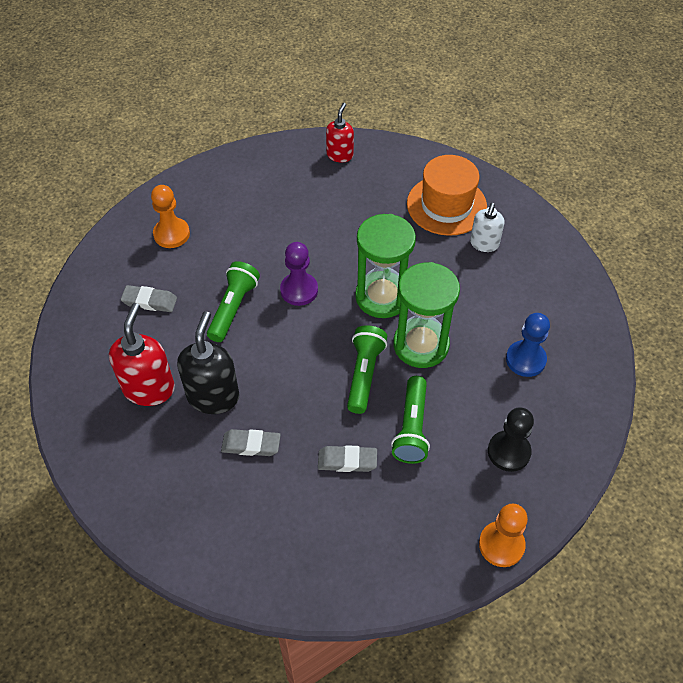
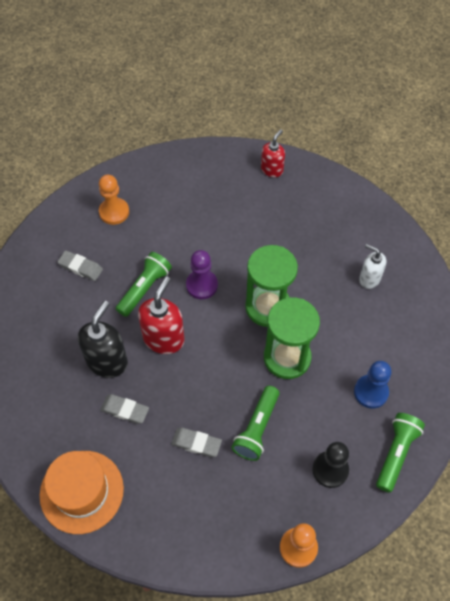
camera: 15 degrees right, 5 degrees up
red soap dispenser [109,303,175,406] -> red soap dispenser moved to [138,277,184,354]
green flashlight [347,325,387,414] -> green flashlight moved to [376,413,425,493]
orange hat [407,155,487,236] -> orange hat moved to [40,451,124,534]
white soap dispenser [470,203,505,252] -> white soap dispenser turned 90 degrees clockwise [359,244,386,289]

